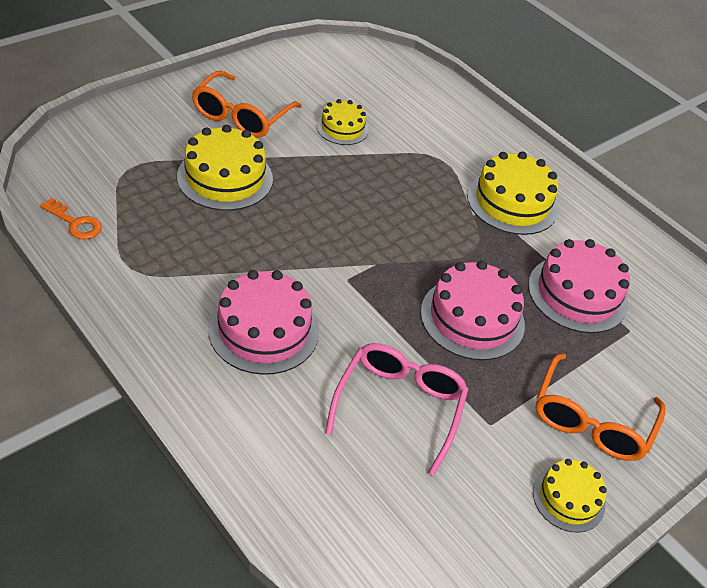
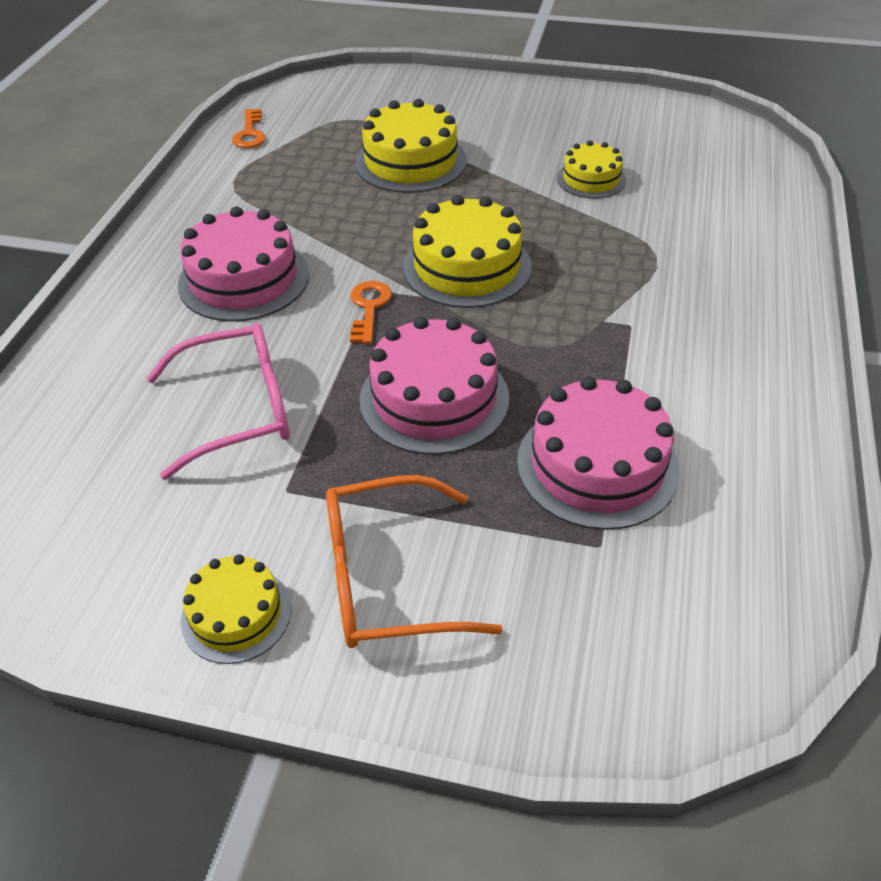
camera: 60 degrees right, 0 degrees up
orange glasses [192,71,302,138] -> none
yellow cake [467,152,559,235] -> yellow cake moved to [403,195,532,308]
none -> orange key [350,281,392,344]

